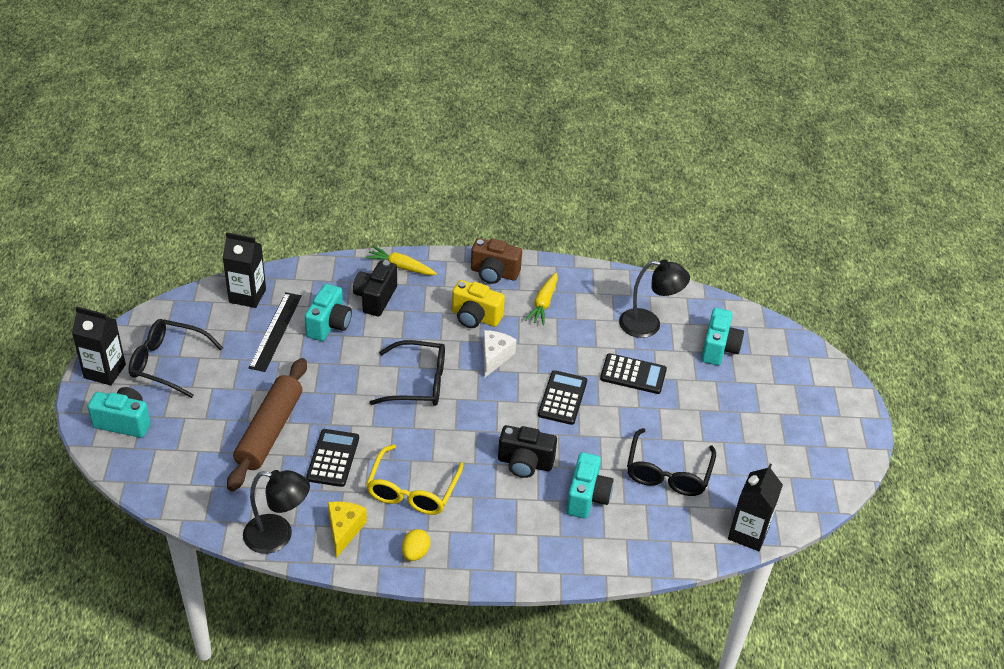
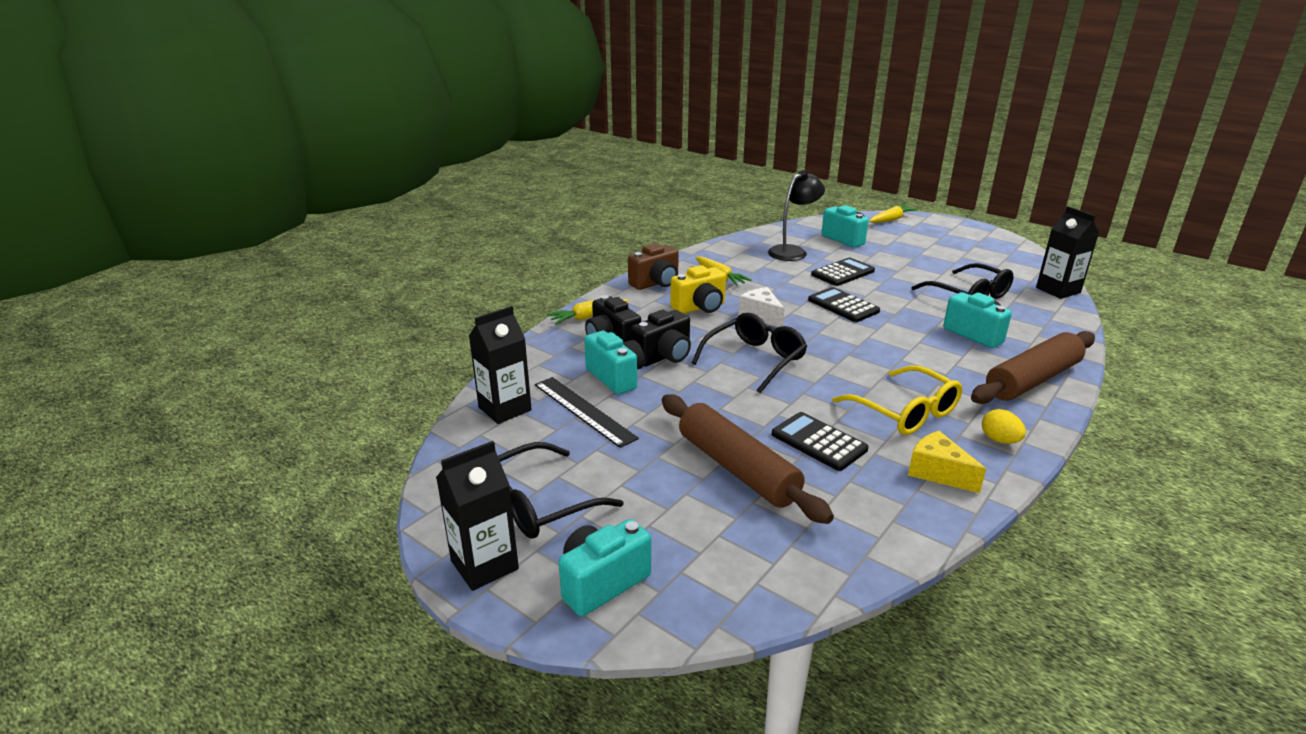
camera: 50 degrees left, 15 degrees down
black lamp [243,470,310,554] -> none
black camera [498,425,557,478] -> black camera moved to [631,310,691,366]
none -> yellow carrot [869,205,918,223]
none -> brown rolling pin [971,331,1095,404]

